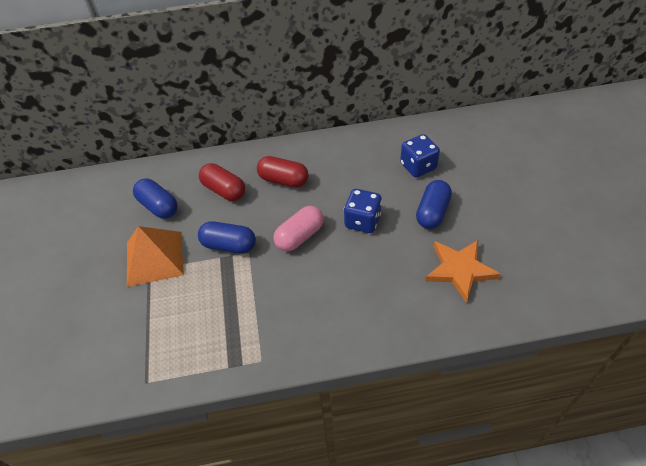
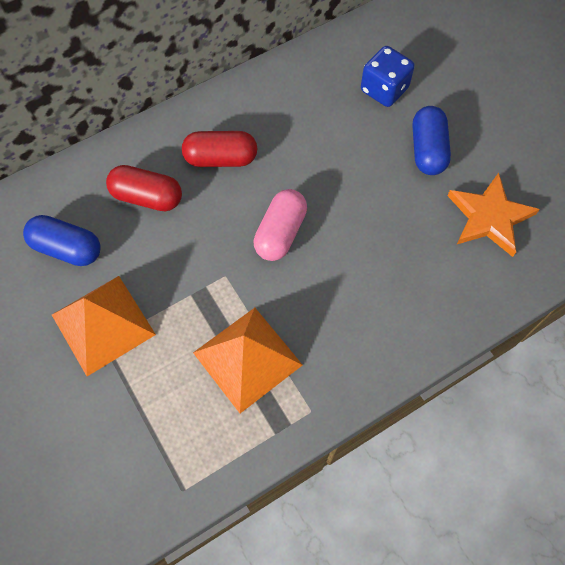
camera: 25 degrees left, 15 degrees up
blue capsule [198,221,256,254] -> none
blue dice [344,189,382,233] -> none
none -> orange pyramid [193,308,302,413]

